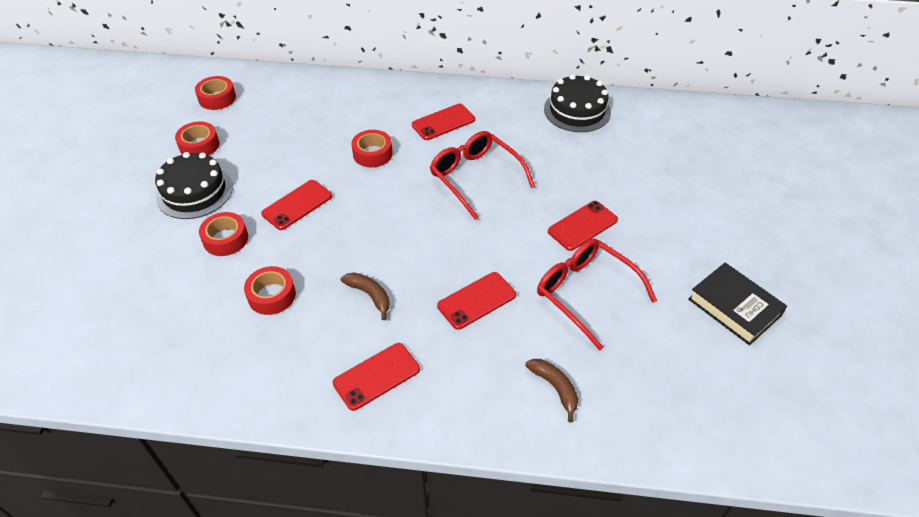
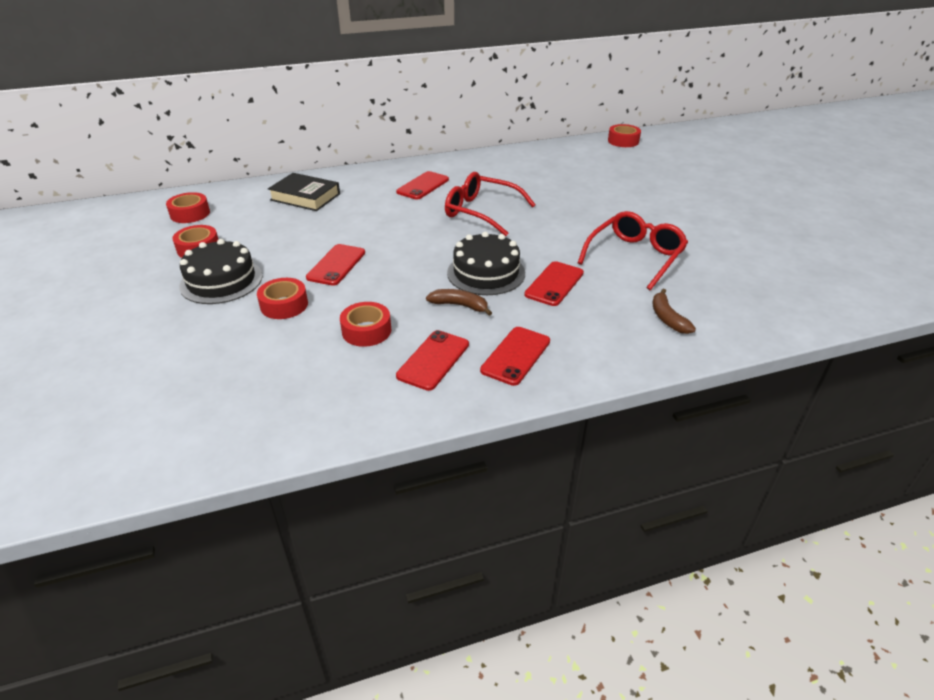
camera: 25 degrees left, 10 degrees down
red tape [351,130,393,167] -> red tape moved to [608,124,641,147]
brown banana [525,359,578,422] -> brown banana turned 135 degrees counterclockwise [653,289,696,334]
red glasses [537,238,657,350] -> red glasses turned 105 degrees clockwise [578,211,688,290]
black cake [544,74,611,132] -> black cake moved to [447,232,525,295]
red phone [548,201,618,251] -> red phone moved to [396,330,469,391]
black book [688,263,787,345] -> black book moved to [268,173,340,211]

